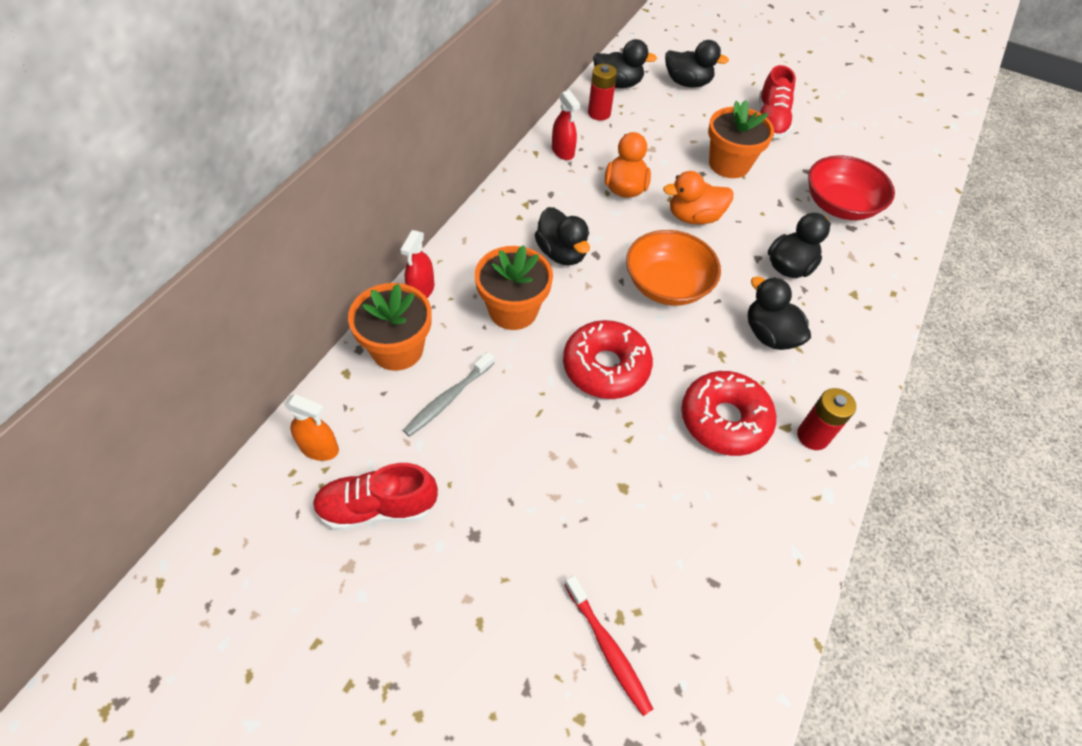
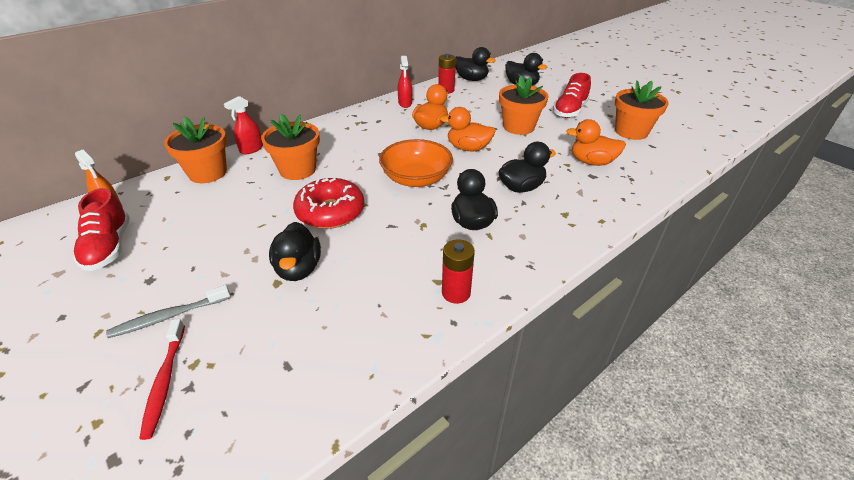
camera: 25 degrees right, 15 degrees down
red shoe [313,463,438,530] -> red shoe turned 120 degrees counterclockwise [73,188,130,271]
grey toothbrush [403,352,494,437] -> grey toothbrush moved to [106,285,230,338]
black duck [534,207,590,265] -> black duck moved to [269,222,321,281]
red donut [681,371,776,456] -> none
red bowl [808,155,895,220] -> orange duck [566,119,626,166]
none -> orange flower pot [615,80,669,140]

